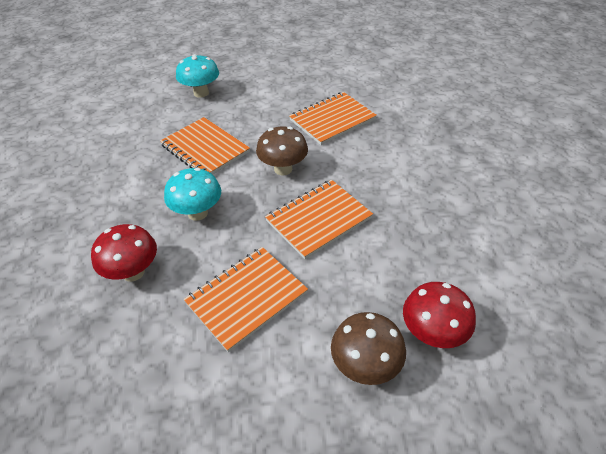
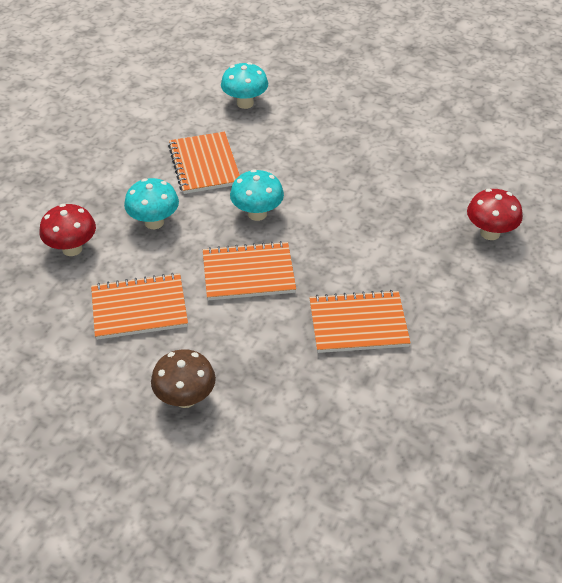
camera: 30 degrees right, 0 degrees up
brown mushroom [256,127,308,176] -> turquoise mushroom [230,169,284,221]
orange notebook [289,92,377,145] -> orange notebook moved to [309,290,411,353]
red mushroom [403,282,476,348] -> red mushroom moved to [467,189,523,240]

